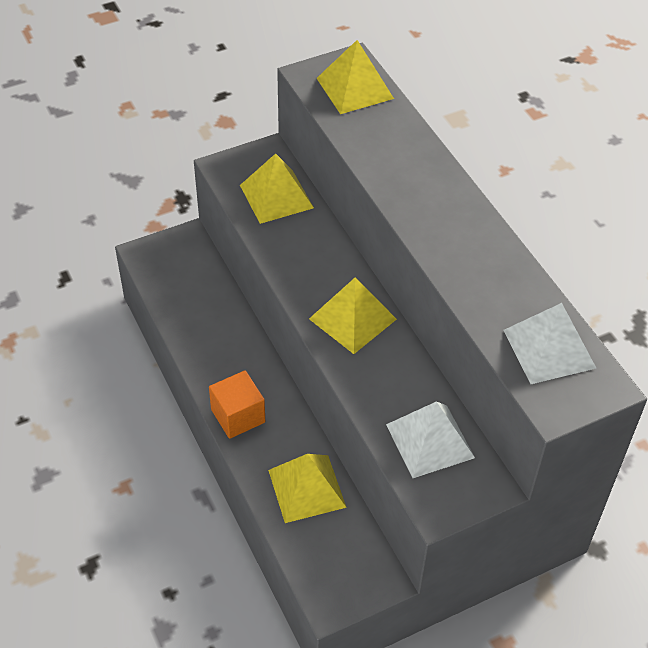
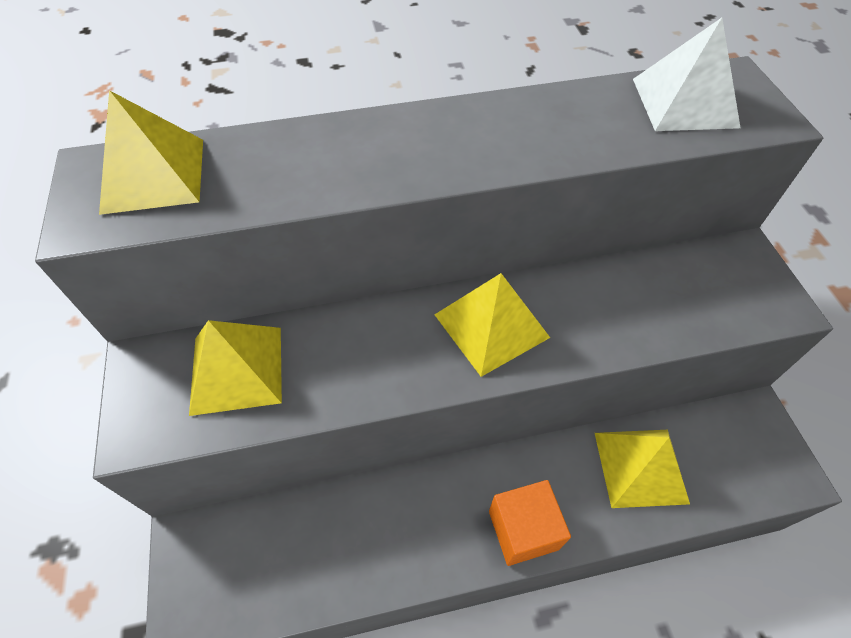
camera: 75 degrees left, 5 degrees up
white pyramid [386,401,475,478] -> none

